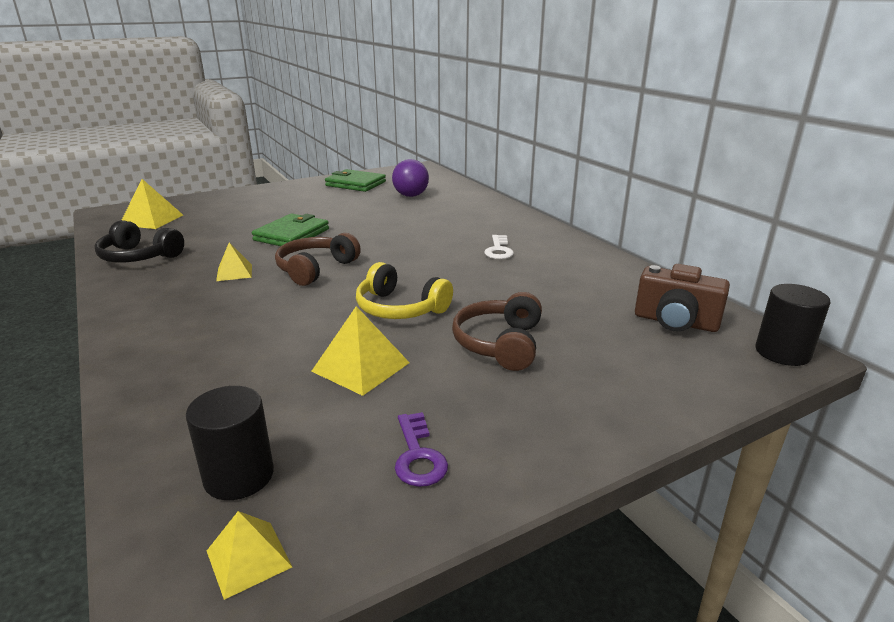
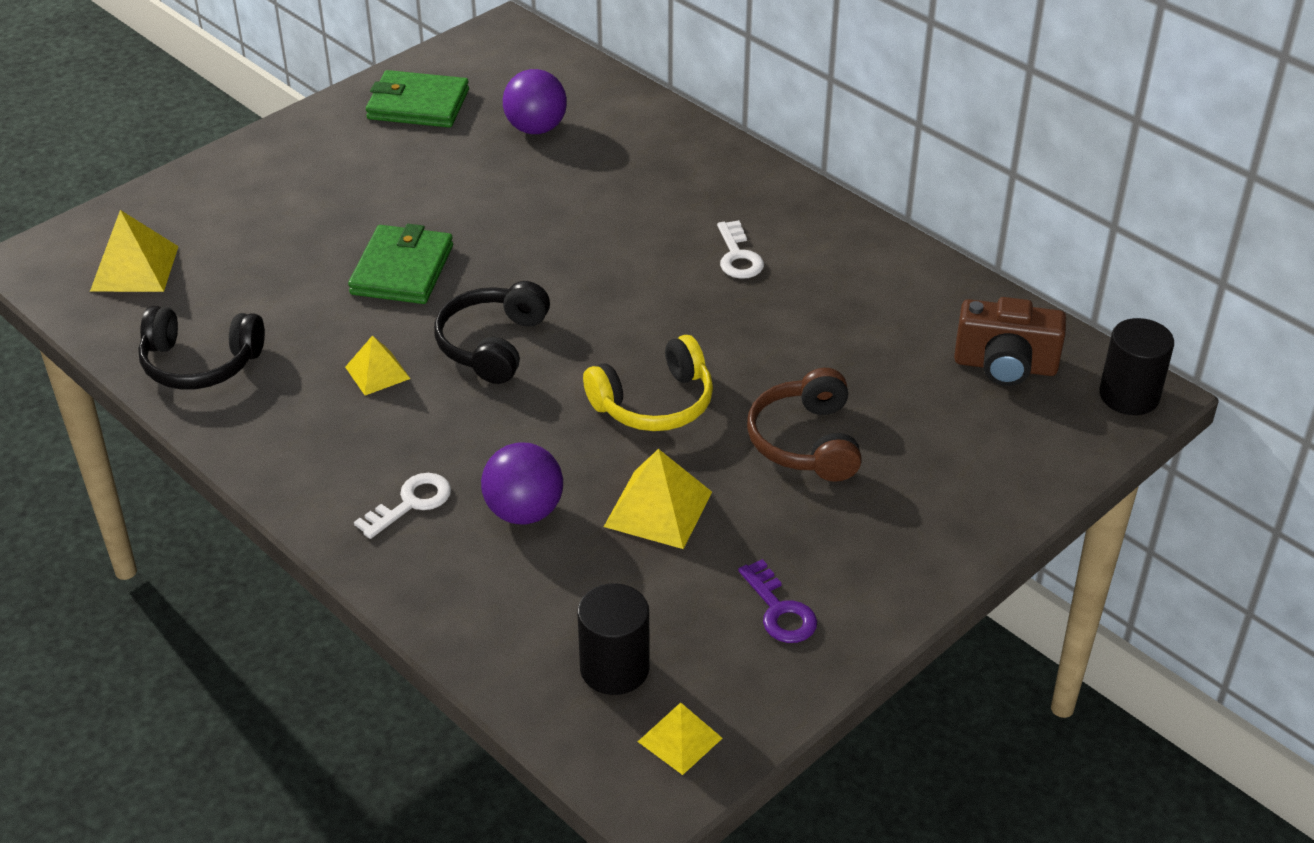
camera: 15 degrees left, 15 degrees up
brown headphones [275,233,361,286] -> black headphones [434,281,550,384]
yellow headphones [356,262,453,319] -> yellow headphones turned 45 degrees counterclockwise [583,335,713,431]
none -> white key [354,473,451,539]
none -> purple ball [481,442,563,524]

